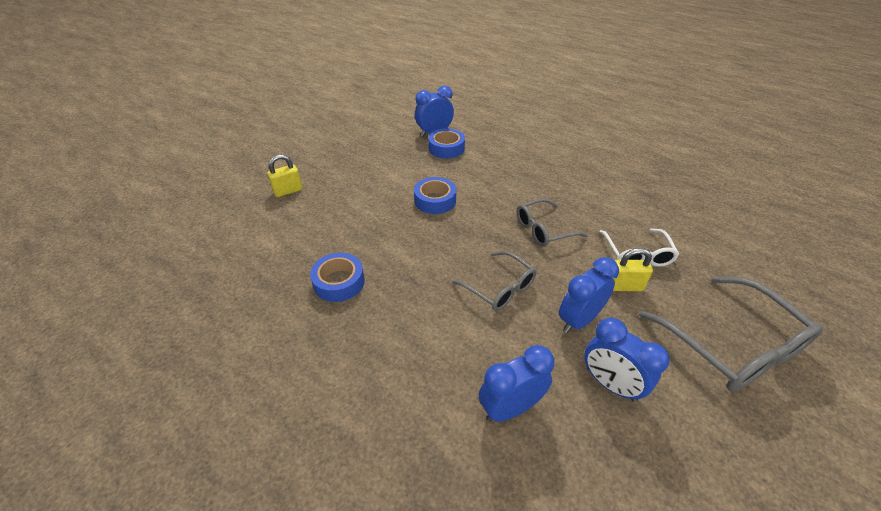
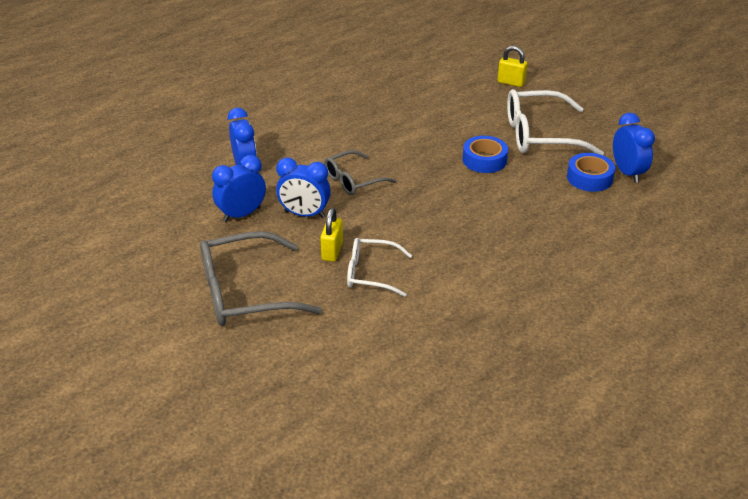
camera: 100 degrees right, 5 degrees down
yellow padlock [267,154,303,197] -> yellow padlock turned 45 degrees counterclockwise [498,46,527,87]
blue tape [310,253,365,302] -> none
grey glasses [517,199,588,247] -> none
blue clock [559,257,619,333] -> blue clock turned 135 degrees clockwise [276,158,331,218]
none -> white glasses [507,89,604,155]

